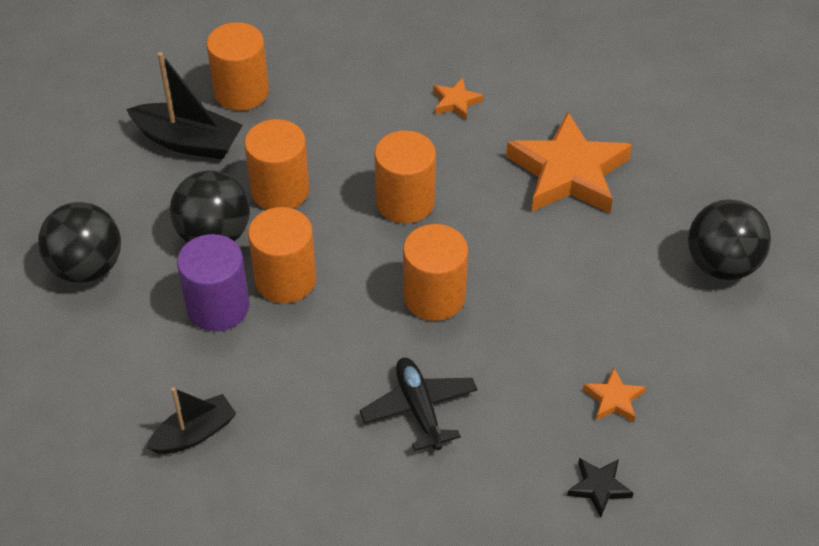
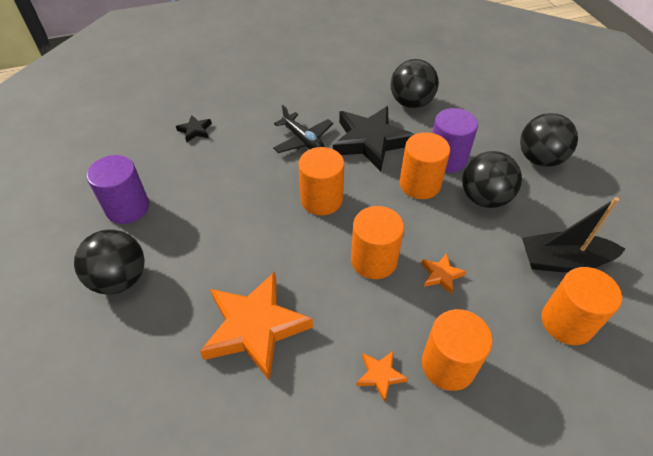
camera: 160 degrees right, 0 degrees up
black boat [147,387,236,454] -> black ball [391,59,439,108]
orange cylinder [245,119,309,210] -> orange cylinder moved to [422,309,493,391]
orange star [583,368,646,422] -> orange star moved to [421,254,466,294]
none -> purple cylinder [87,155,149,224]
none -> black star [333,106,414,172]

